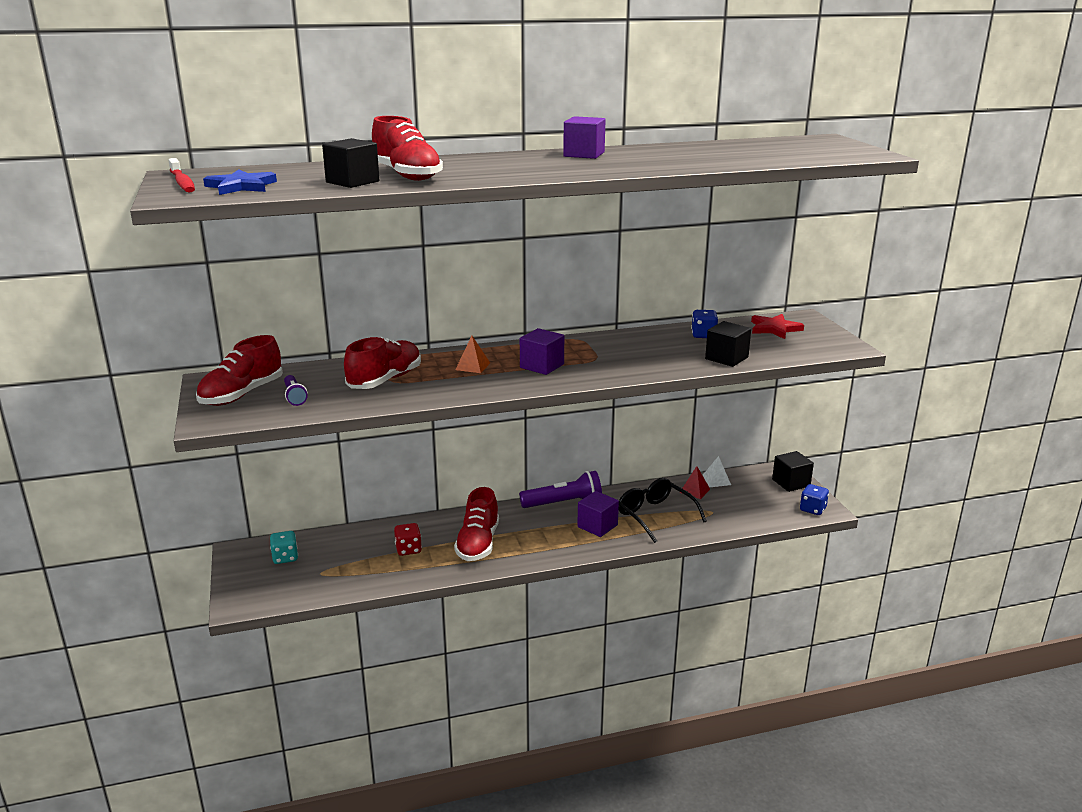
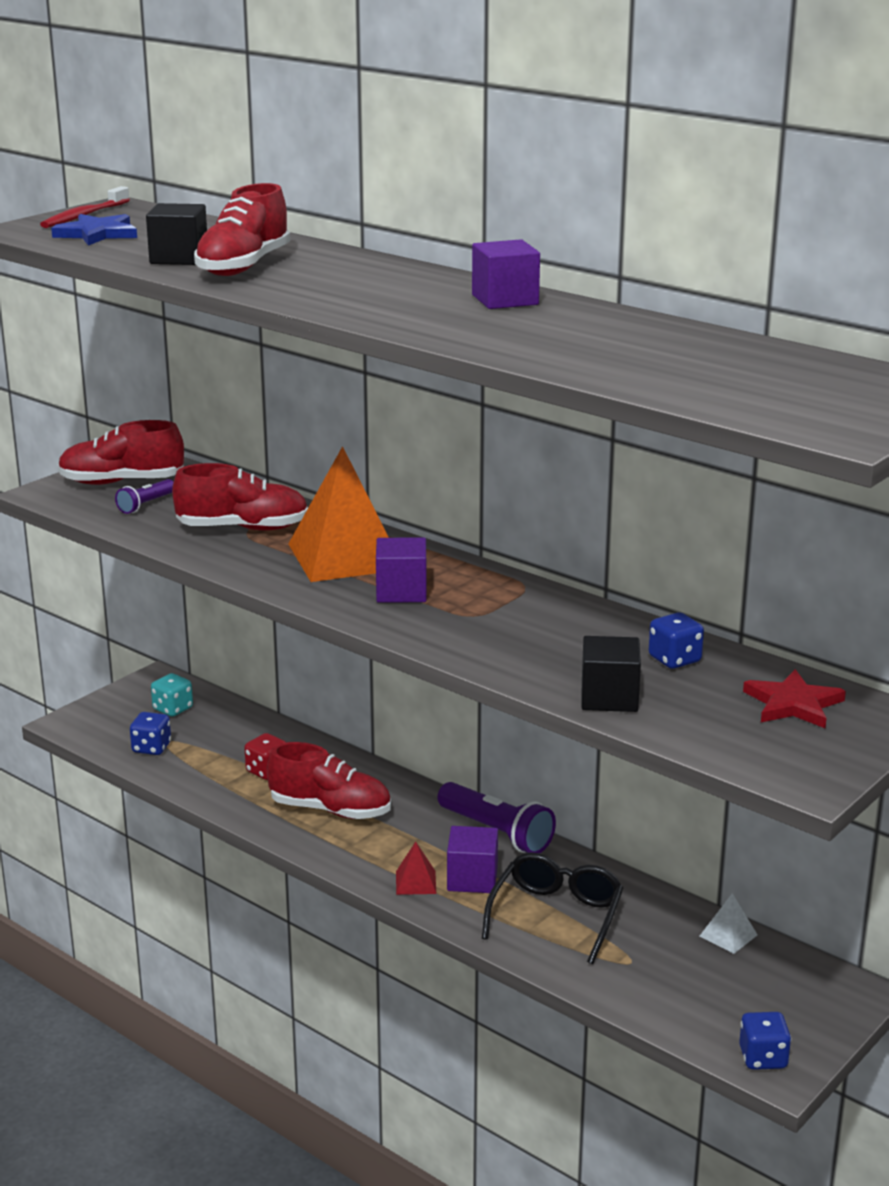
camera: 55 degrees right, 0 degrees up
red shoe [454,487,499,561] -> red shoe turned 135 degrees counterclockwise [267,742,391,819]
orange pyramid [455,336,490,373] -> orange pyramid [288,446,389,582], size x2.40
red pyramid [679,466,710,499] -> red pyramid moved to [396,841,436,895]
black cube [772,451,814,492] -> none
none -> blue dice [130,712,171,755]

